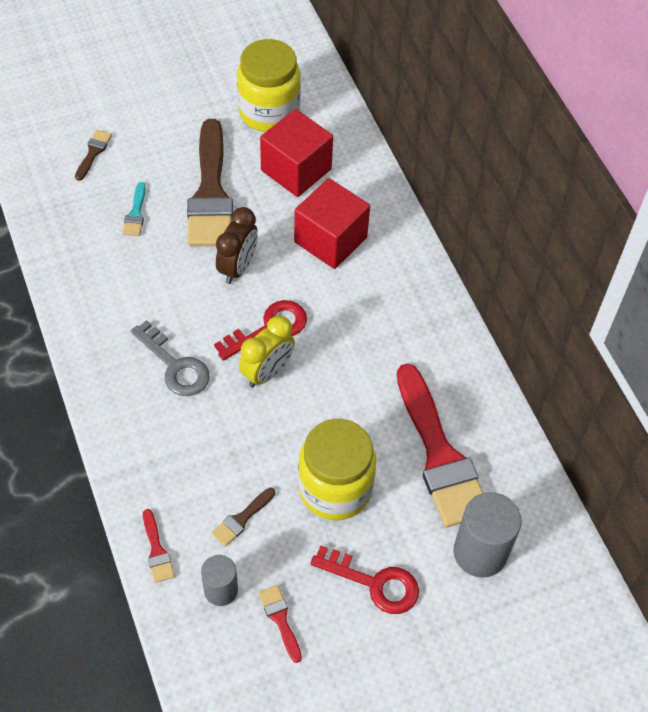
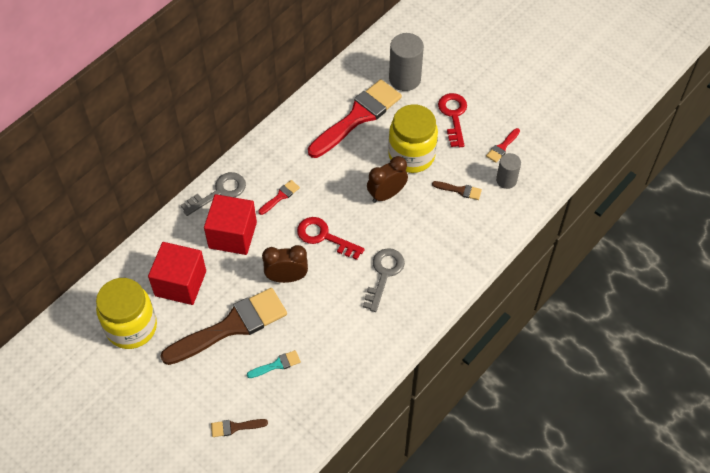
camera: 115 degrees left, 0 degrees up
red brush [143,509,175,583] -> red brush moved to [258,180,300,215]
yellow clock [239,315,295,388] -> none
none -> grey key [181,172,246,216]
none -> brown clock [367,156,408,203]

